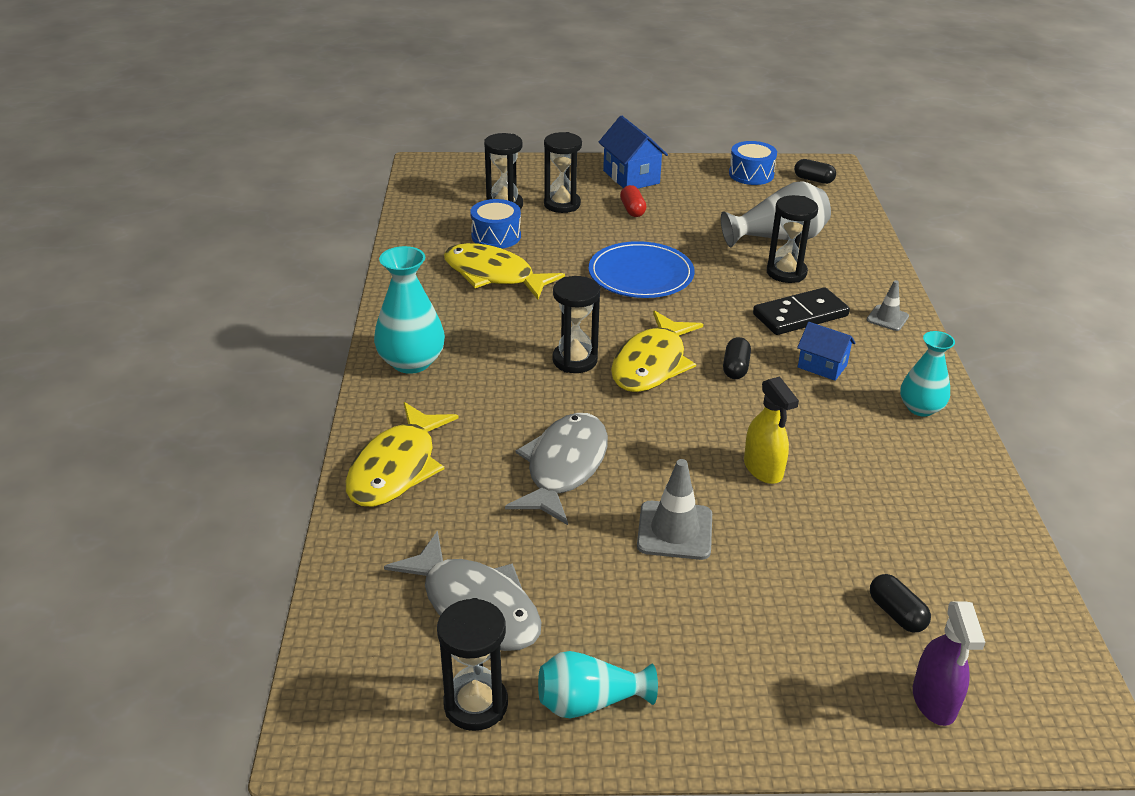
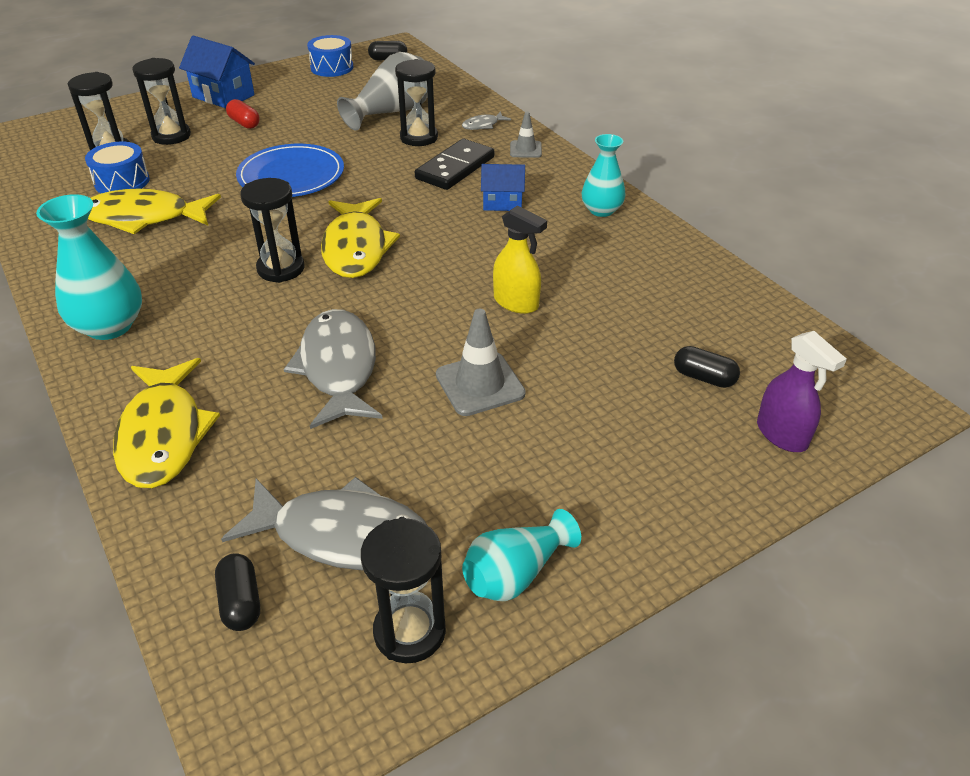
camera: 30 degrees left, 5 degrees up
black capsule [723,337,751,379] -> black capsule moved to [215,553,260,631]
none -> grey fish [462,111,511,130]

